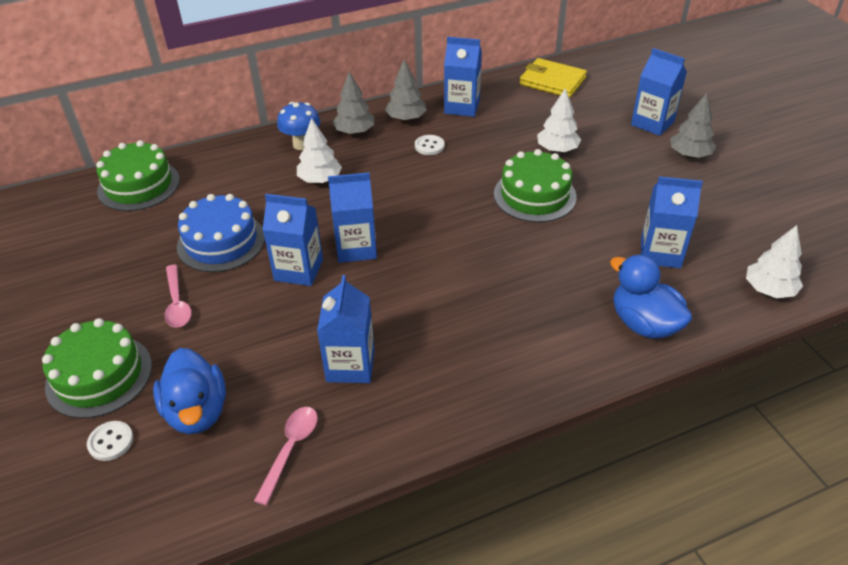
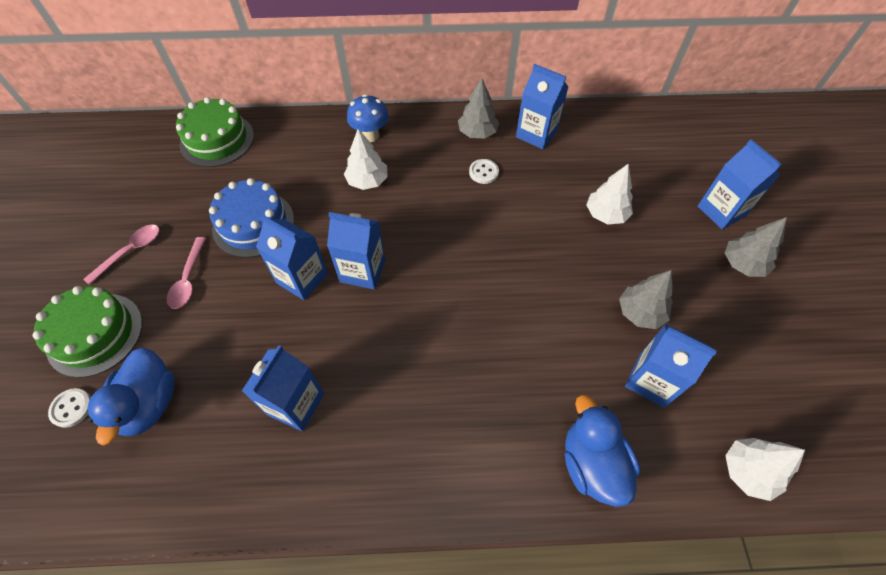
camera: 20 degrees right, 15 degrees up
pink spoon [254,407,318,505] -> pink spoon moved to [83,225,159,285]
grey tree [332,72,374,135] -> grey tree moved to [619,270,673,329]
green cake [494,149,577,222] -> none
yellow wallet [520,58,587,98] -> none

